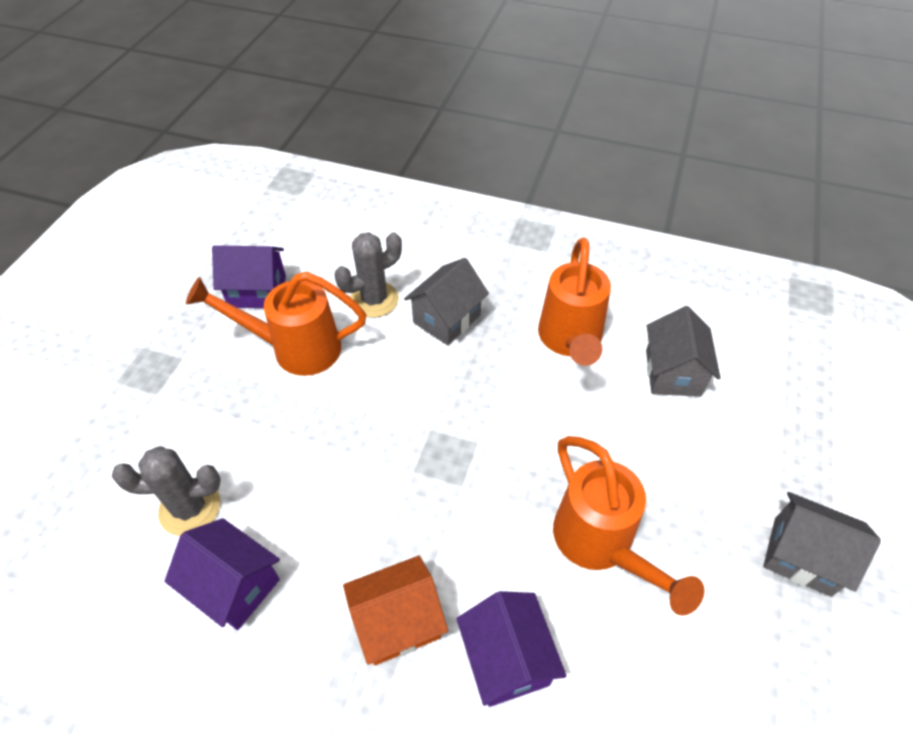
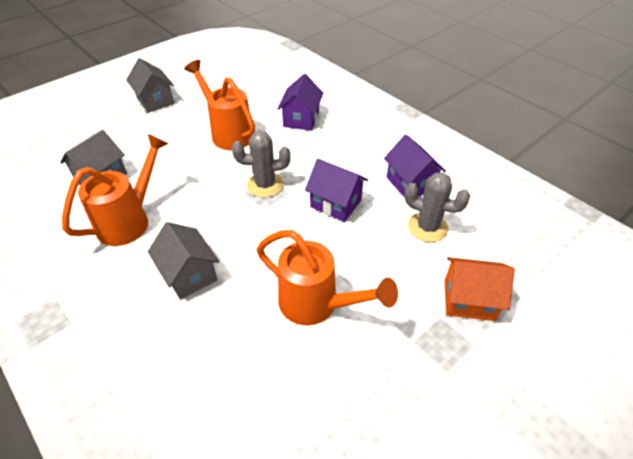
camera: 150 degrees left, 5 degrees down
purple house [212,245,286,308] -> purple house moved to [305,159,368,222]
grey cactus [334,232,402,318] -> grey cactus moved to [232,131,291,198]
orange house [343,556,448,665] -> orange house moved to [444,257,515,321]
grey house [404,258,489,345] -> grey house turned 75 degrees clockwise [148,222,220,300]
orange watering can [553,436,705,616] -> orange watering can turned 45 degrees counterclockwise [184,60,255,150]

